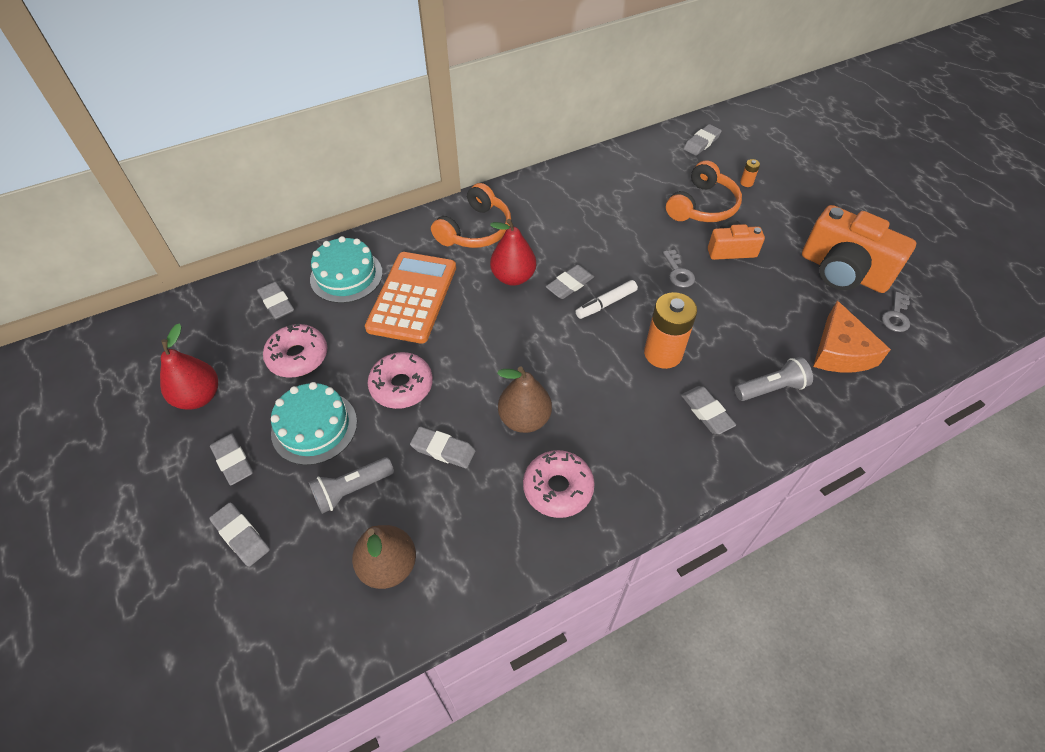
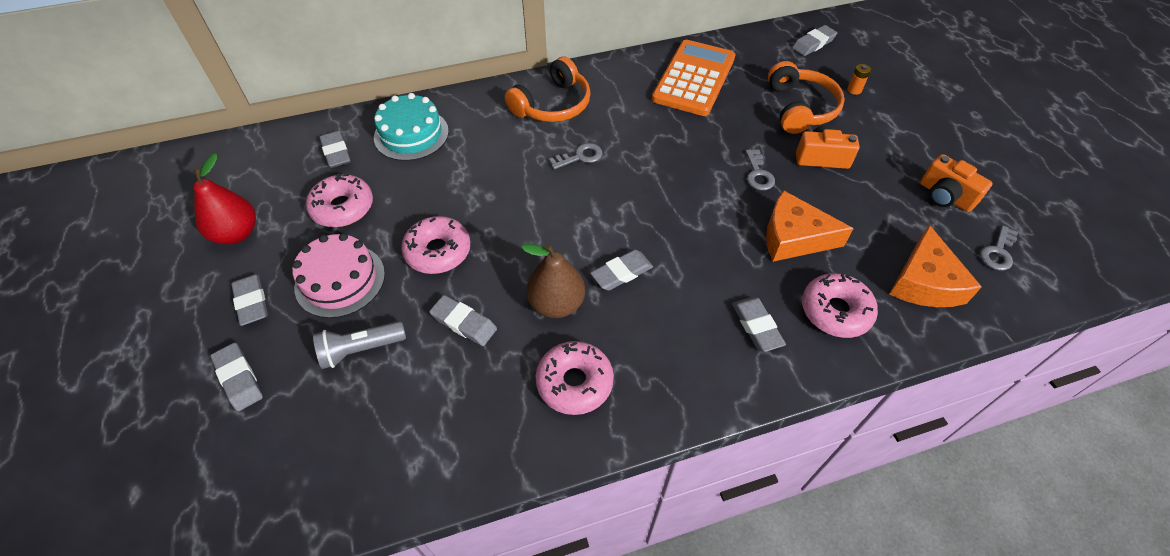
camera: 10 degrees right, 0 degrees up
turquoise cake [271,382,357,465] -> pink cake [292,233,385,318]
brown pear [352,525,416,589] -> none
orange calculator [365,252,456,344] -> orange calculator moved to [652,40,735,116]
red pear [490,219,536,286] -> grey key [549,143,602,169]
grey eraser [546,265,594,299] -> grey eraser moved to [590,250,653,291]
white marker [575,280,638,319] -> none
orange battery [644,292,697,369] -> none
orange headphones [666,161,742,222] -> orange headphones turned 45 degrees counterclockwise [768,61,845,134]
grey flashlight [735,357,813,401] -> pink donut [802,273,878,338]
orange camera [802,205,916,293] -> orange camera [920,154,993,212], size x0.56
none -> orange cheese [766,190,854,262]

